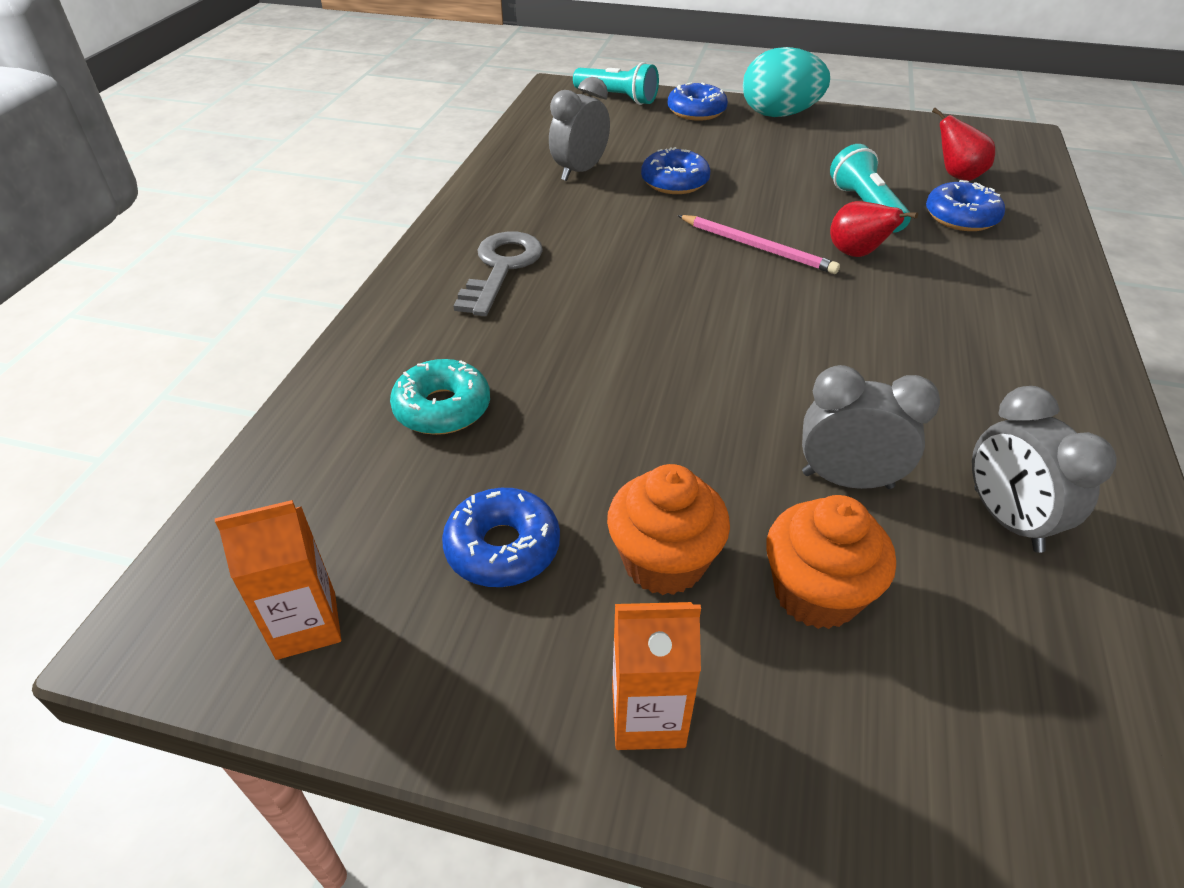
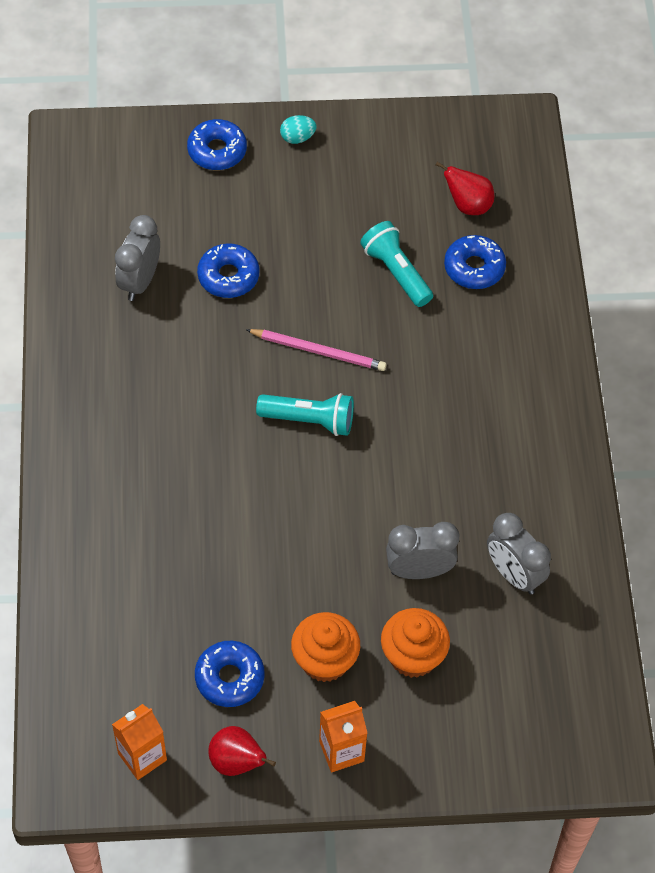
camera: 20 degrees left, 15 degrees up
turquoise donut [390,359,490,435] -> none
grey key [454,231,543,316] -> none
turquoise flashlight [573,62,659,105] -> turquoise flashlight moved to [256,393,354,436]
turquoise egg [743,47,830,117] -> turquoise egg [280,115,317,144], size x0.45
red pear [830,201,918,257] -> red pear moved to [208,726,276,776]

